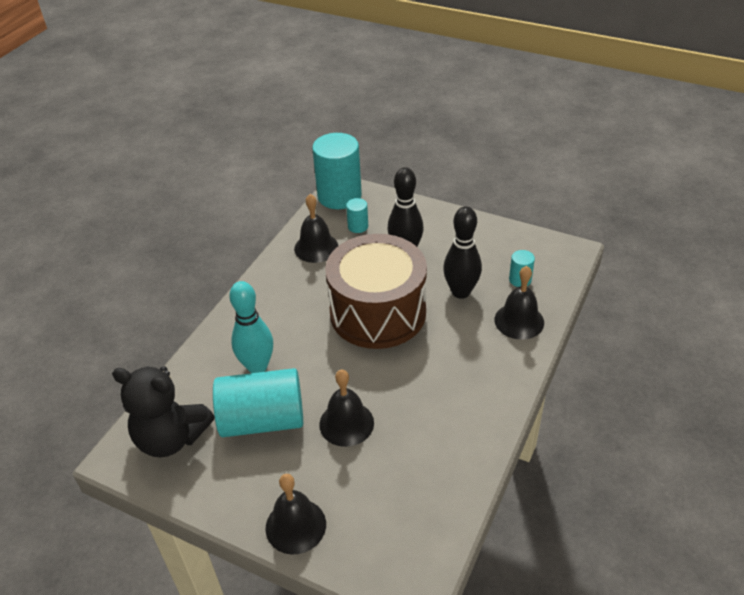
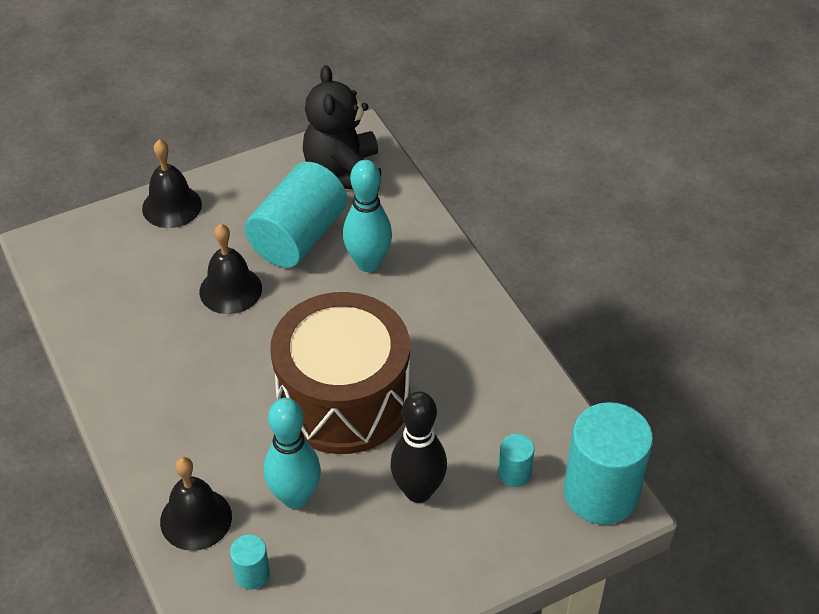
camera: 125 degrees right, 5 degrees up
black teddy bear [112,366,215,457] -> black teddy bear turned 60 degrees counterclockwise [303,65,381,191]
black bell [294,194,338,263] -> none
black bowling pin [443,206,482,299] -> turquoise bowling pin [264,398,321,509]

